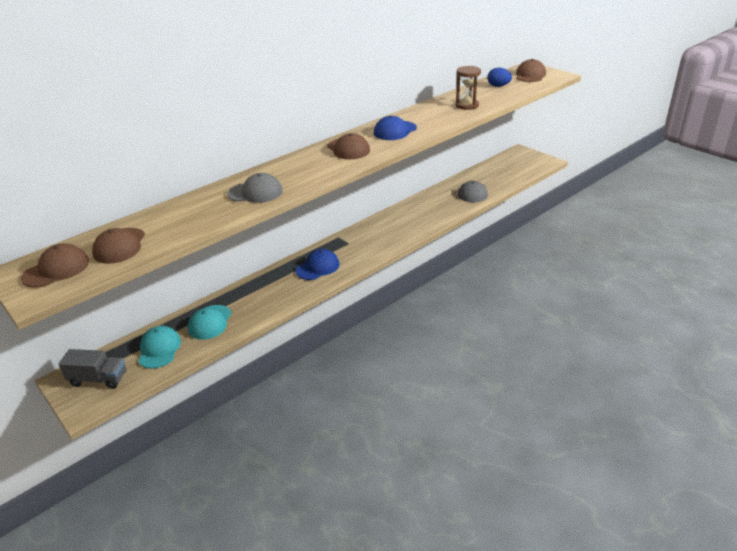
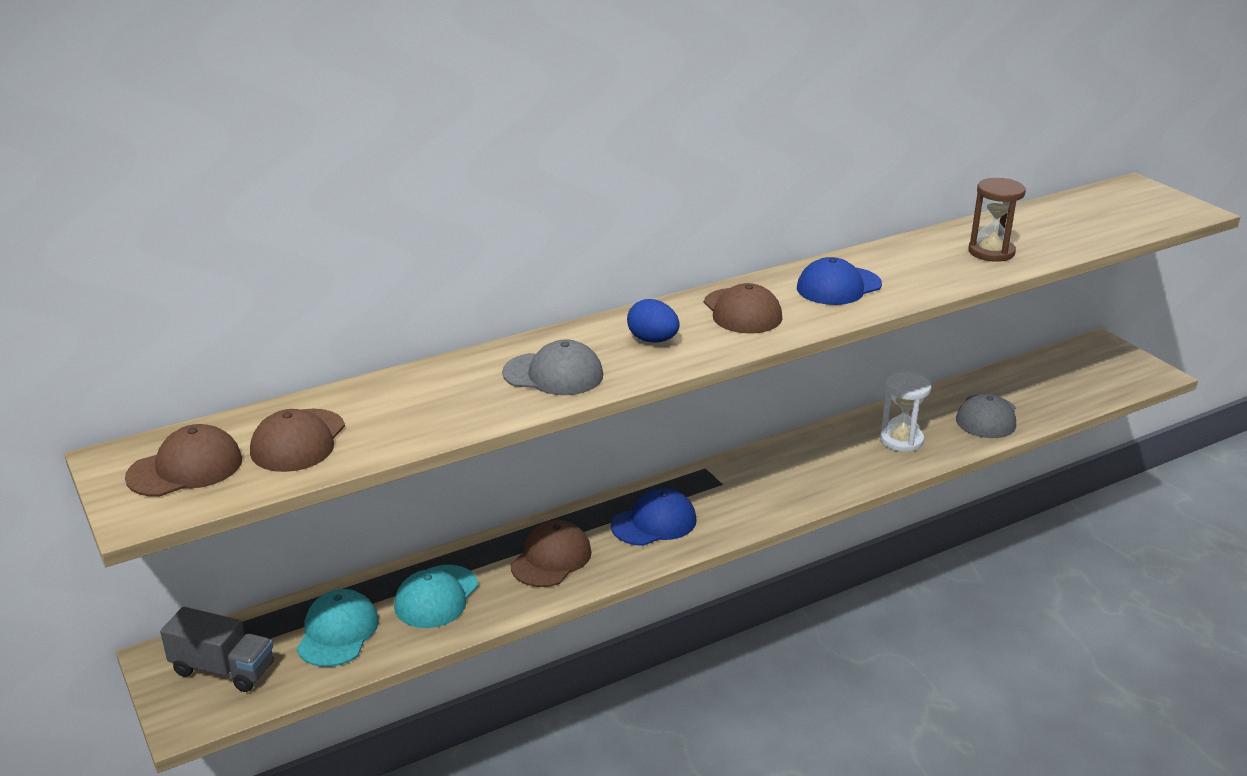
camera: 10 degrees right, 5 degrees down
blue egg [487,68,512,87] -> blue egg moved to [627,299,680,343]
brown cap [516,59,546,82] -> brown cap moved to [511,520,592,587]
none -> white hourglass [880,372,932,452]

